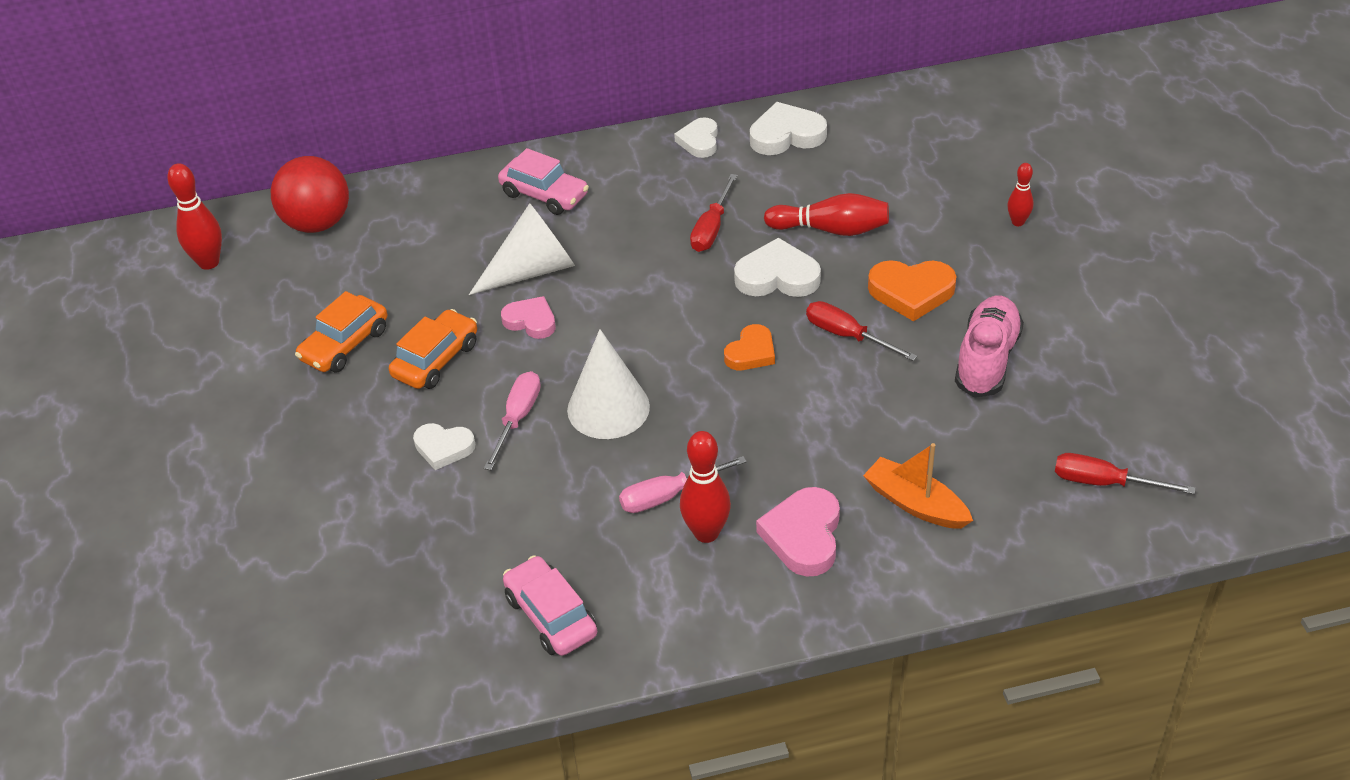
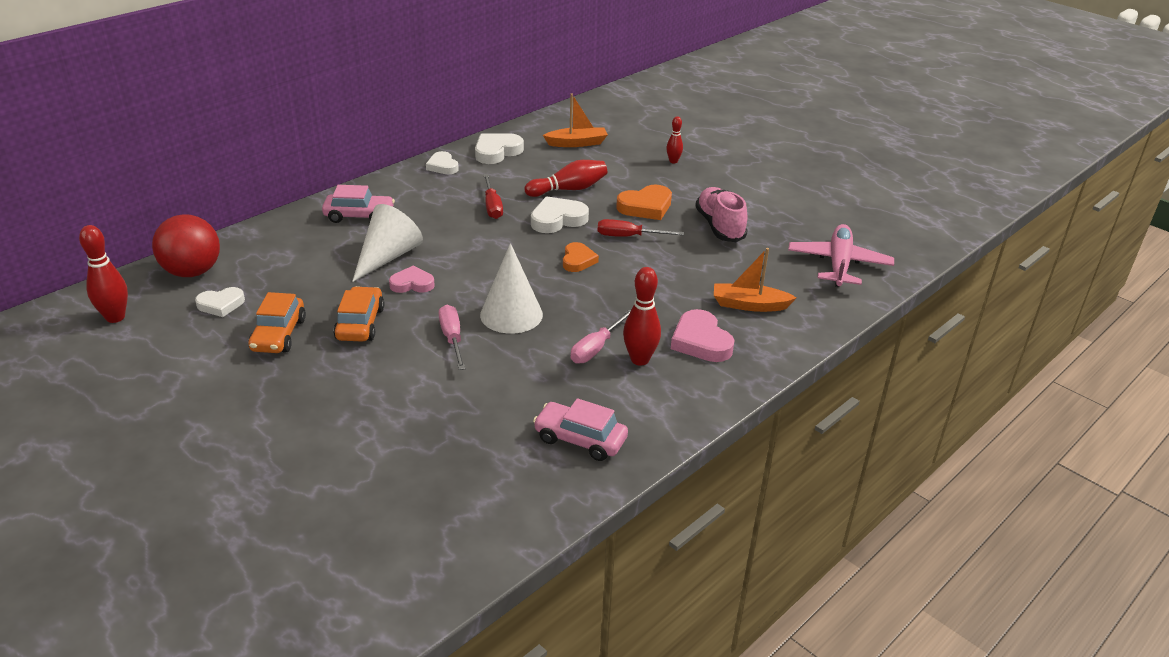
camera: 35 degrees left, 10 degrees down
white heart [413,423,475,470] -> white heart moved to [195,287,245,317]
red screwdriver [1055,453,1195,494] -> pink plane [788,224,894,287]
none -> orange boat [543,94,608,147]

